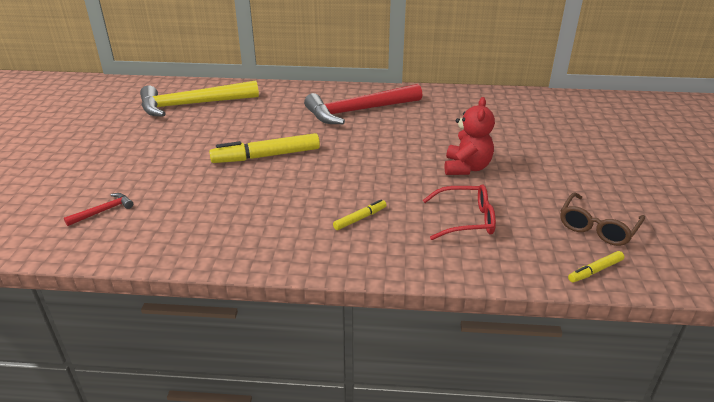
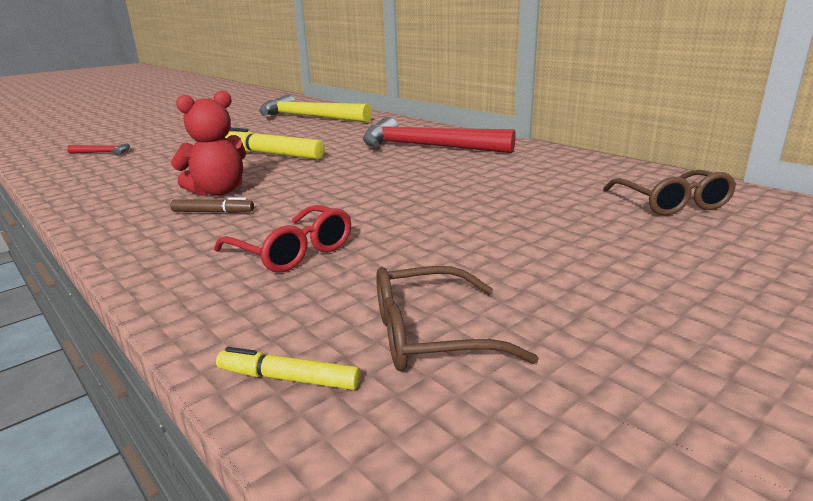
camera: 45 degrees right, 10 degrees down
yellow marker [333,199,387,230] -> brown marker [170,197,254,213]
red teddy bear [445,97,495,175] -> red teddy bear moved to [171,90,246,196]
none -> brown glasses [603,170,736,215]

